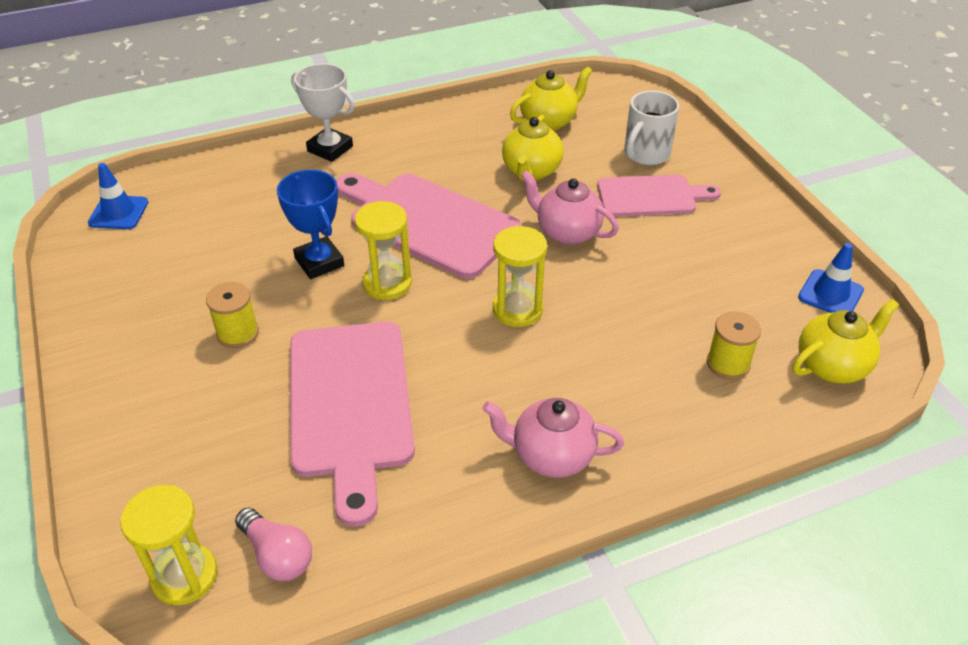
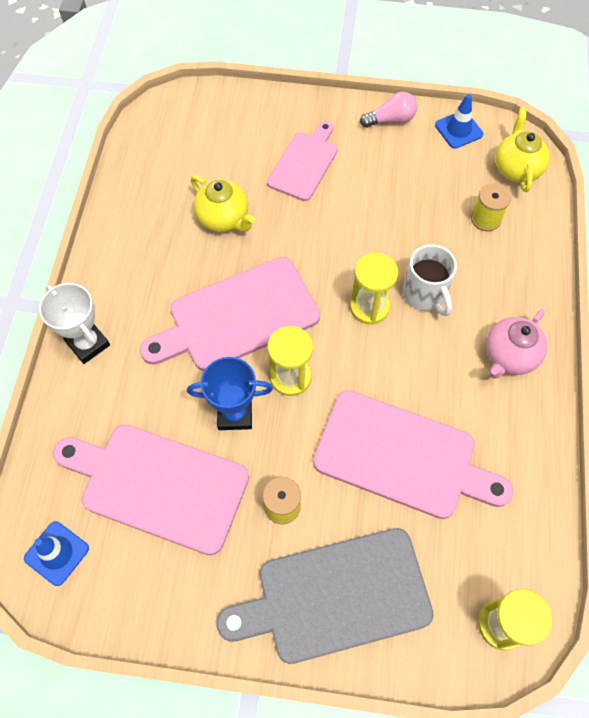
camera: 60 degrees left, 20 degrees up
pink light bulb [235,508,312,581] -> pink light bulb moved to [360,92,417,128]
white trophy [291,64,355,162] -> white trophy turned 75 degrees clockwise [39,283,110,364]
yellow teapot [510,66,592,131] -> none
pink teapot [521,170,619,245] -> none
white mug [624,91,679,165] -> white mug moved to [403,244,457,316]
none -> pink cutting board [53,424,249,555]
none -> grey cutting board [217,528,434,664]

